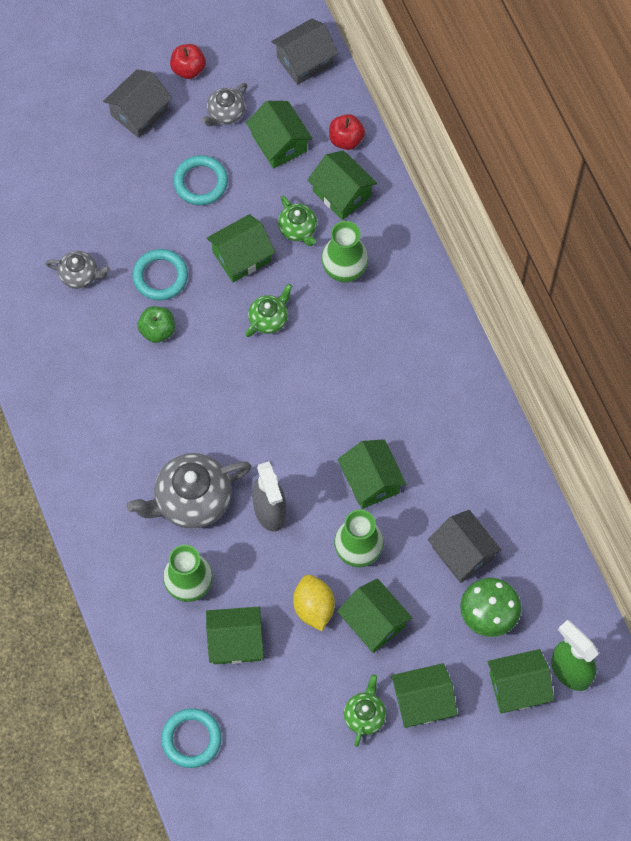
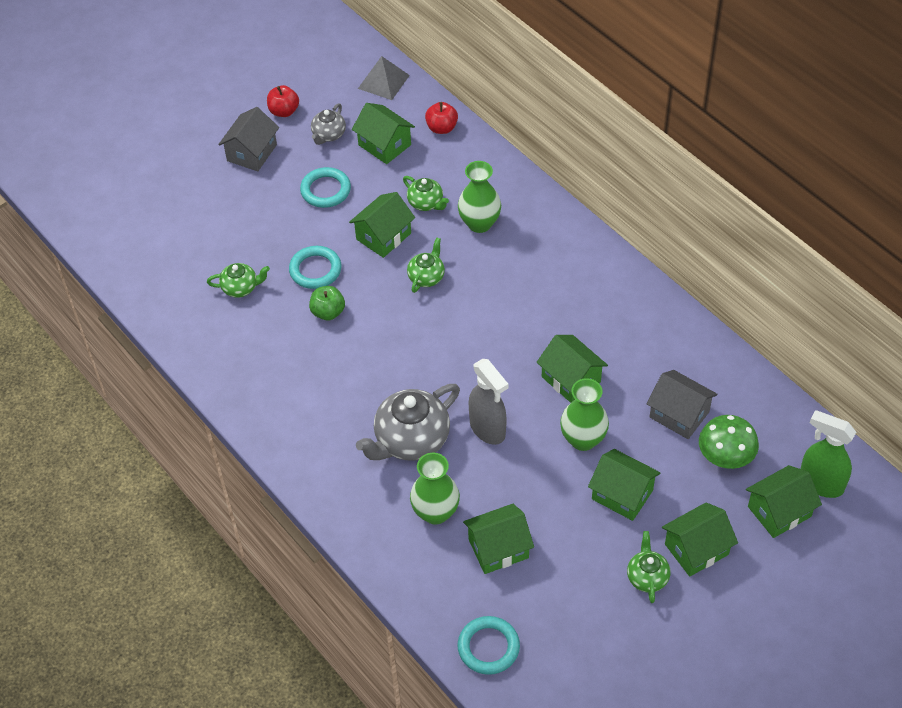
camera: 15 degrees left, 15 degrees down
grey teapot [46,251,110,289] -> green teapot [207,263,270,298]
grey house [272,19,338,85] -> grey pyramid [358,56,410,100]
yellow lemon [293,575,335,631] -> none
green house [307,150,377,220] -> none

